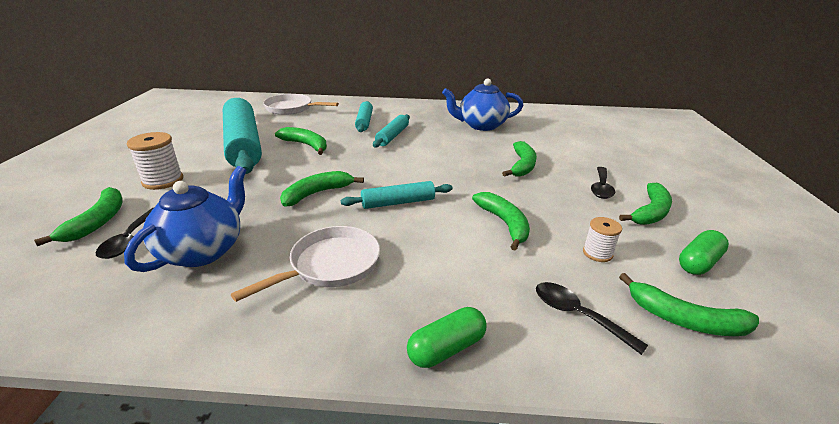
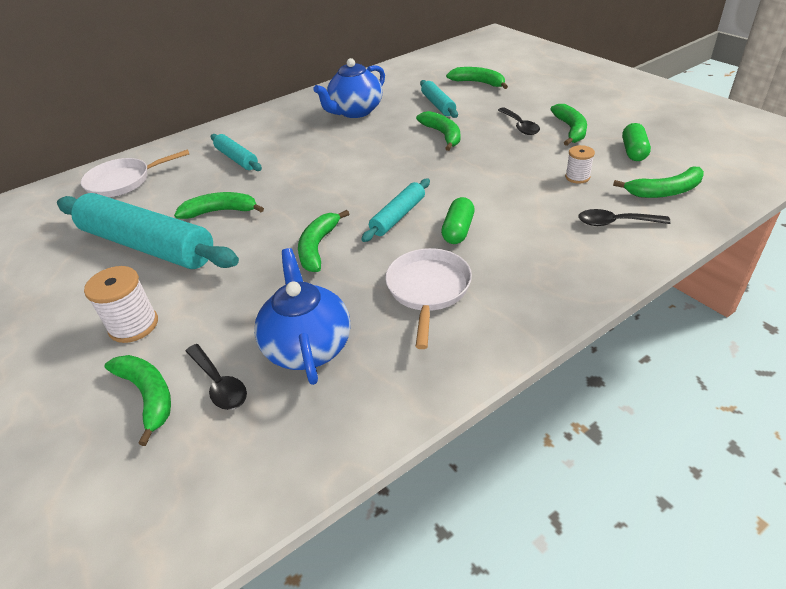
camera: 35 degrees left, 10 degrees up
turquoise rolling pin [373,114,410,148] -> turquoise rolling pin moved to [420,80,458,118]
green capsule [407,307,487,368] -> green capsule moved to [441,197,475,244]
green banana [472,192,530,250] -> green banana moved to [446,67,508,89]

